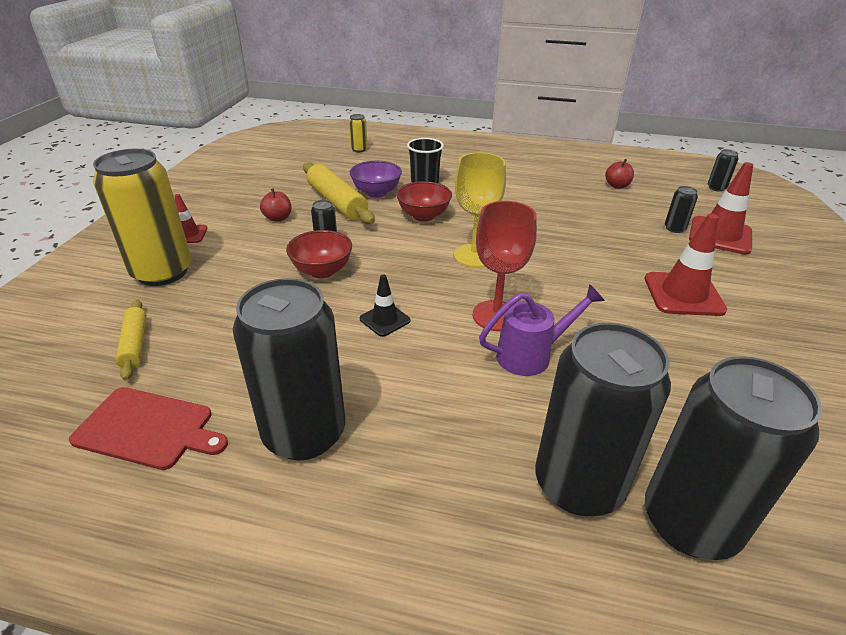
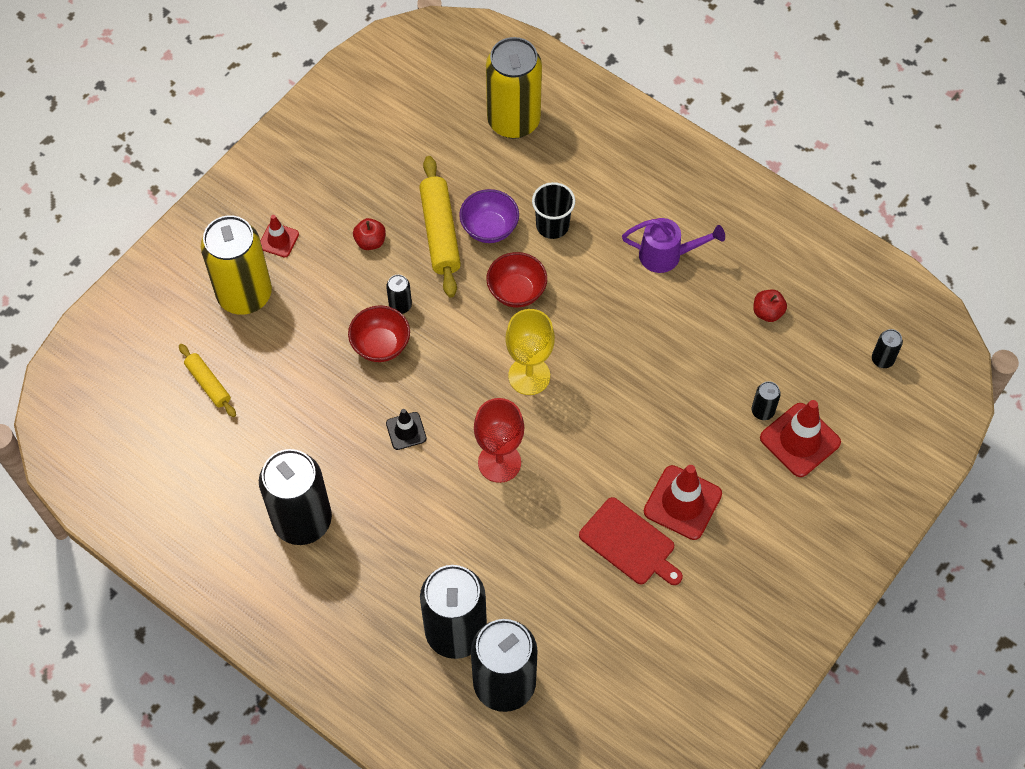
camera: 25 degrees right, 25 degrees up
red cutting board [69,387,228,470] -> red cutting board moved to [579,497,683,585]
yellow rolling pin [116,300,147,380] -> yellow rolling pin turned 45 degrees counterclockwise [179,344,236,417]
yellow can [349,114,367,152] -> yellow can [486,37,542,139], size x2.45
purple watering can [479,284,605,376] -> purple watering can moved to [622,218,725,273]

